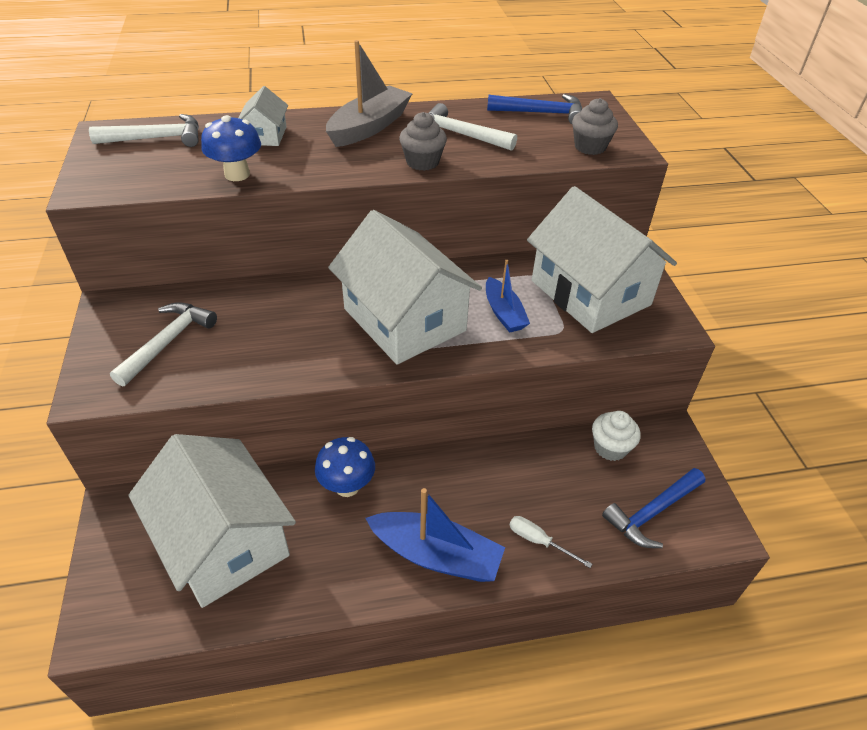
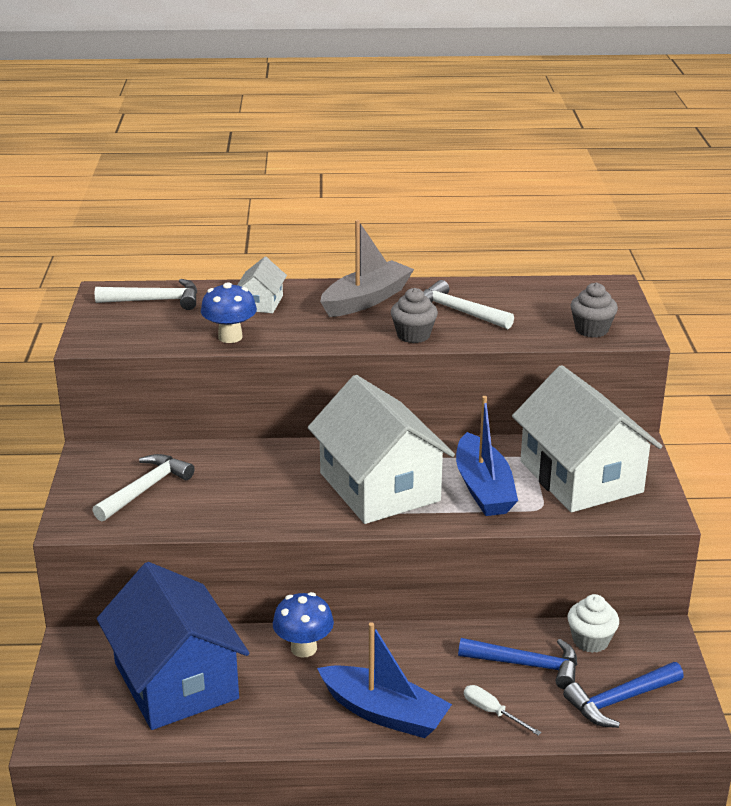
camera: 10 degrees right, 15 degrees down
white house [128,434,296,608] -> blue house [97,562,249,730]
blue boat [486,260,530,333] -> blue boat [456,396,518,516], size x1.59
blue hammer [487,94,582,124] -> blue hammer moved to [458,638,577,690]

